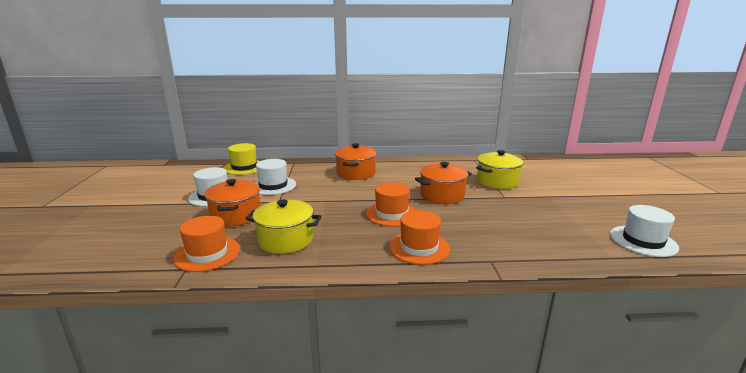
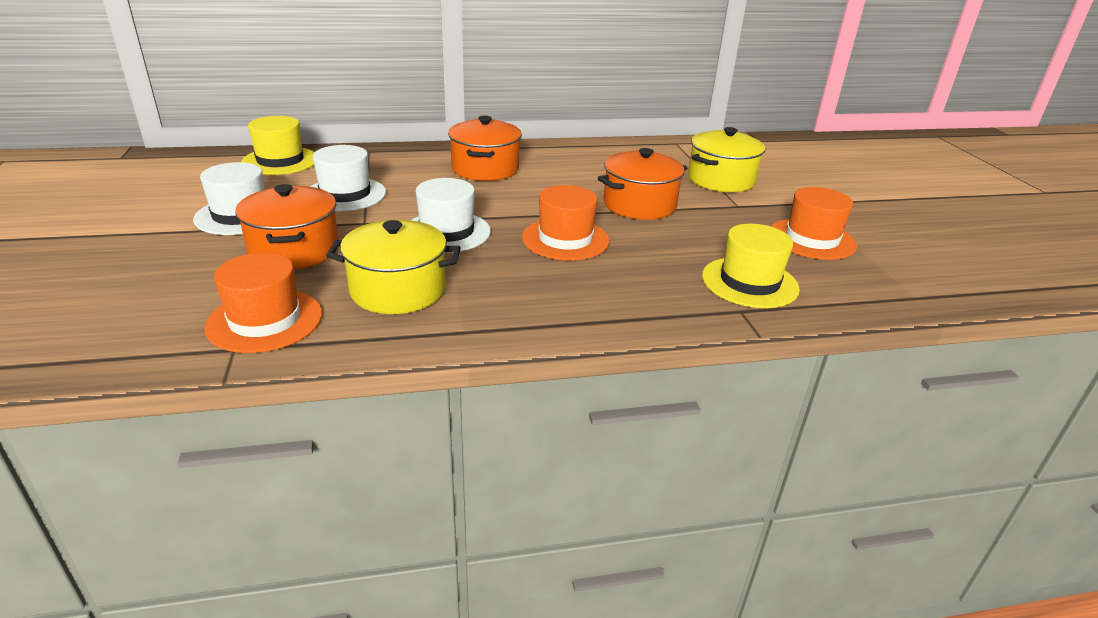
camera: 10 degrees left, 10 degrees up
orange hat [389,210,450,265] -> orange hat moved to [771,187,857,260]
white hat [610,205,679,257] -> white hat moved to [412,178,491,253]
none -> yellow hat [702,224,800,308]

